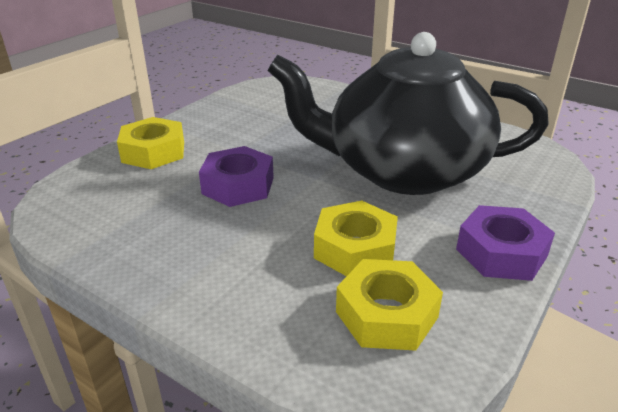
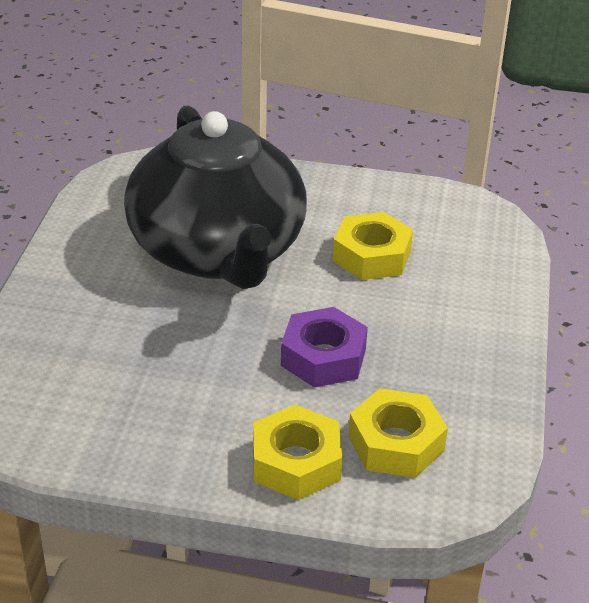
camera: 115 degrees left, 5 degrees up
yellow nut [336,259,443,351] -> yellow nut moved to [348,388,448,478]
purple nut [456,205,555,281] -> none

